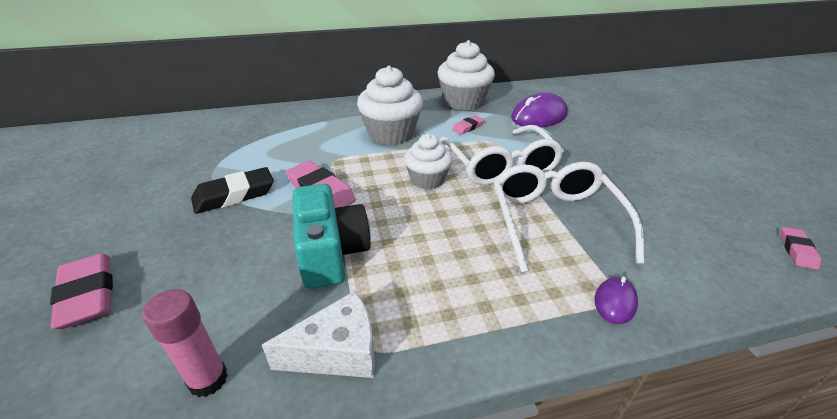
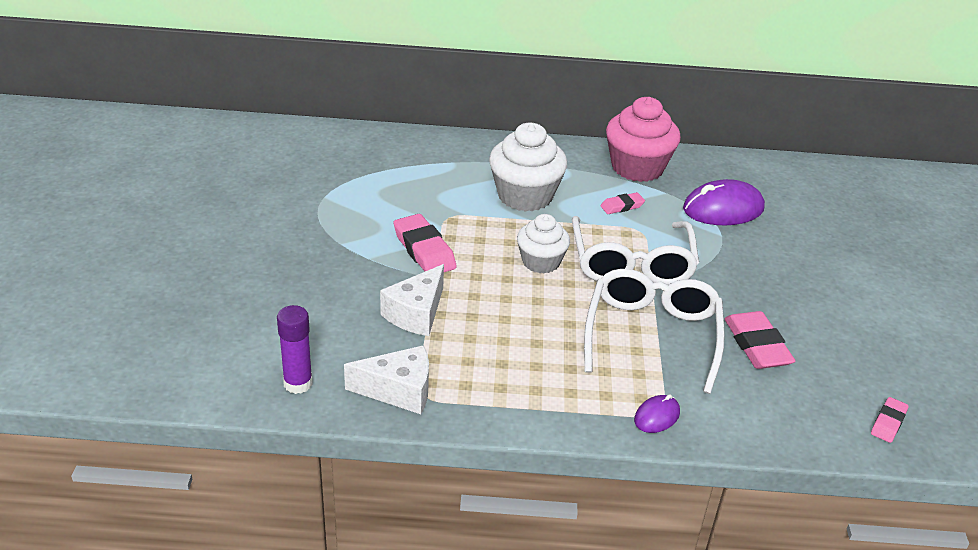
camera: 15 degrees right, 0 degrees up
pink eraser [50,253,113,329] -> pink eraser moved to [725,311,795,369]
pink glue stick [142,289,228,397] -> purple glue stick [277,305,313,394]
black eraser [191,167,274,214] -> none
turquoise camera [292,184,371,289] -> white cheese [380,264,444,336]
white cupcake [437,40,495,110] -> pink cupcake [606,97,681,182]

